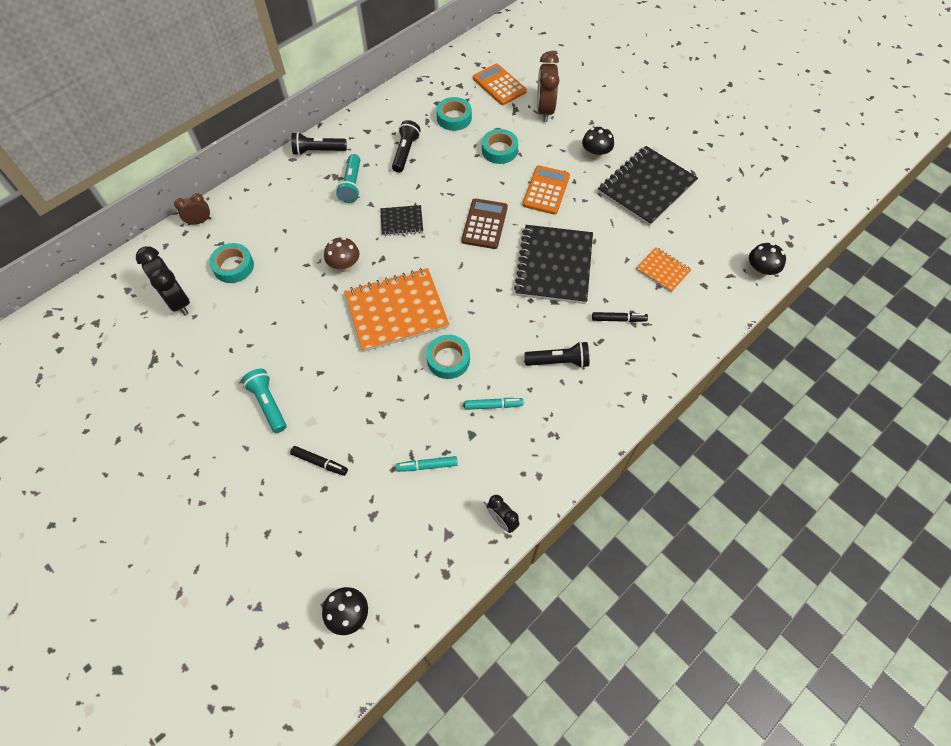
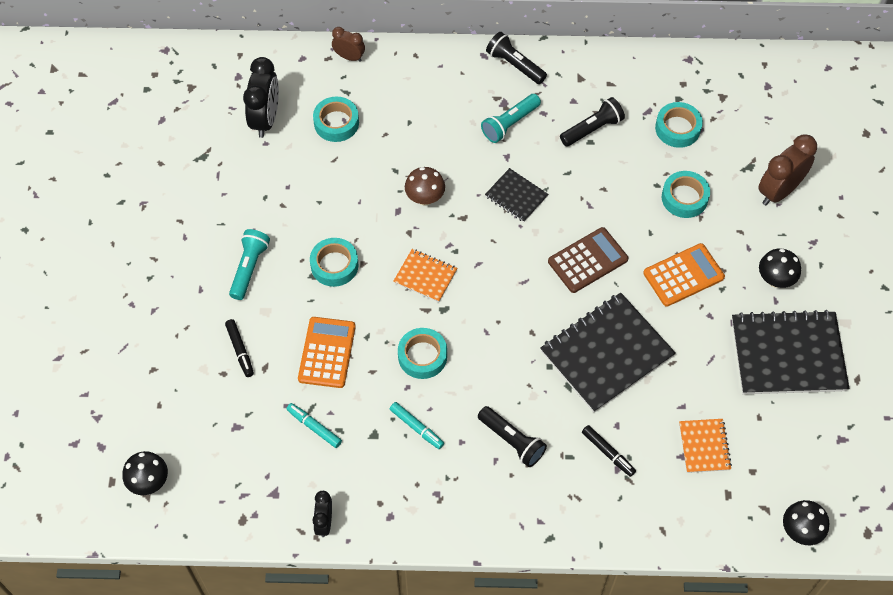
camera: 45 degrees right, 0 degrees up
orange notebook [344,268,449,352] -> orange notebook [394,249,457,302], size x0.50
orange calculator [473,63,527,105] -> orange calculator moved to [298,317,356,388]
none -> turquoise tape [310,238,358,287]

